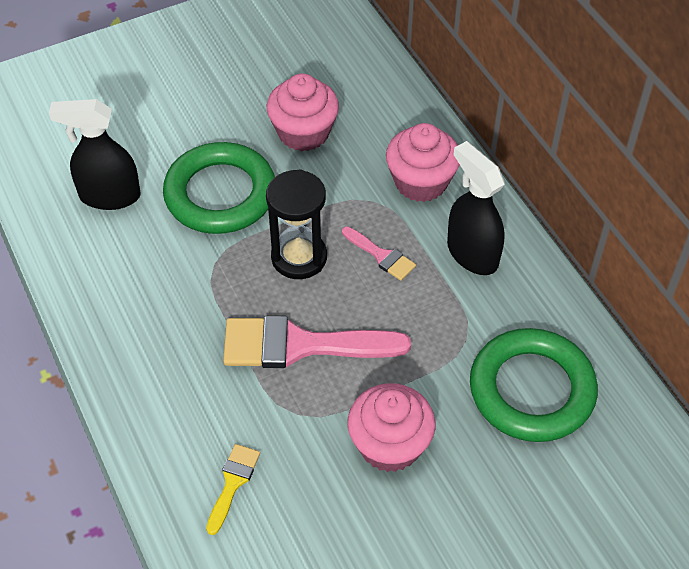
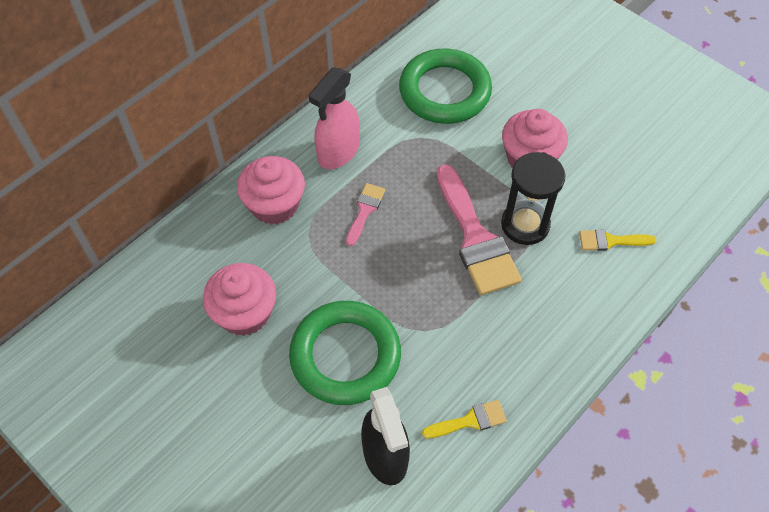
camera: 110 degrees left, 5 degrees up
black hourglass [266,169,327,279] -> black hourglass moved to [501,152,565,245]
black spray bottle [447,141,505,275] -> pink spray bottle [309,67,360,169]
none -> yellow brush [422,400,507,438]

